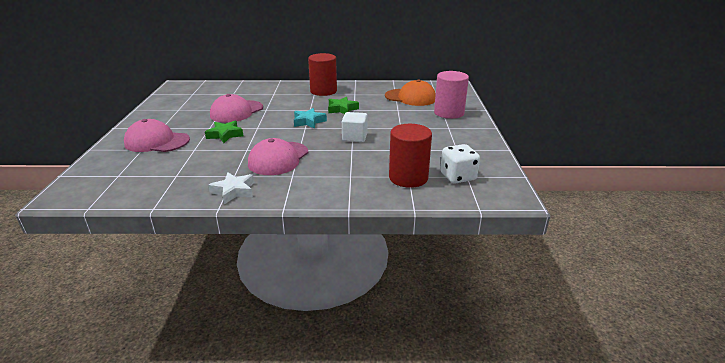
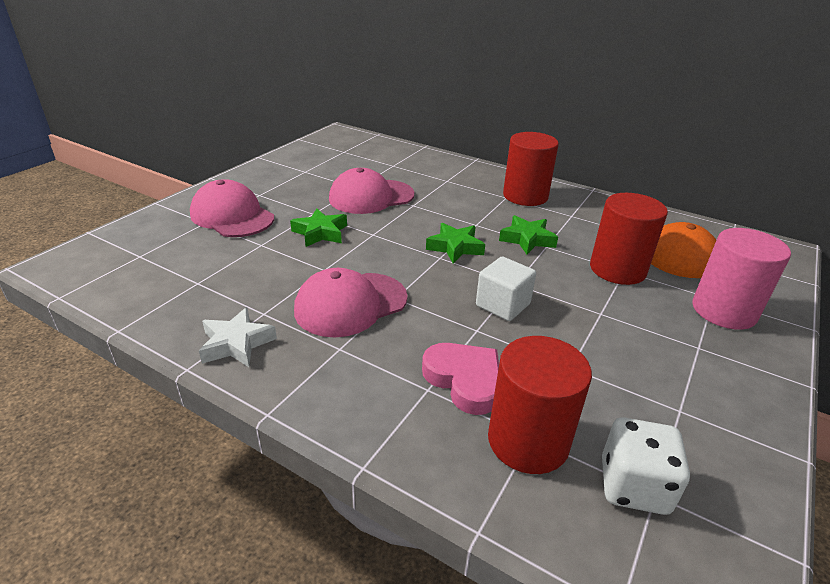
camera: 30 degrees right, 5 degrees up
turquoise star [294,108,327,129] -> green star [426,223,485,264]
none -> pink heart [422,343,499,415]
none -> red cylinder [590,193,668,285]

